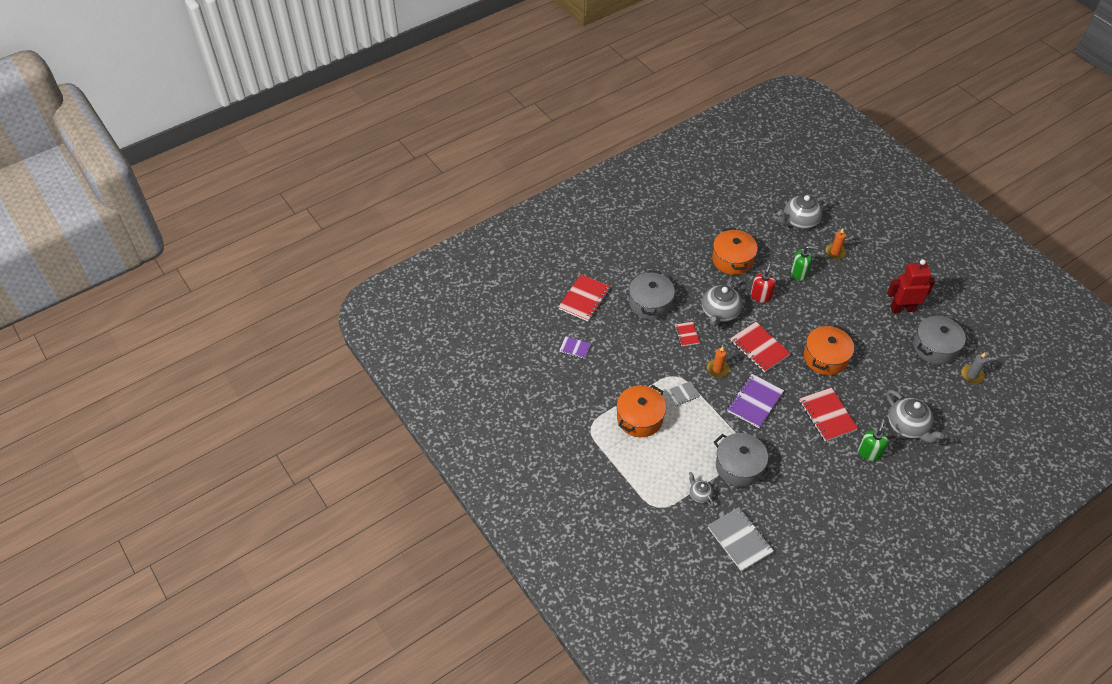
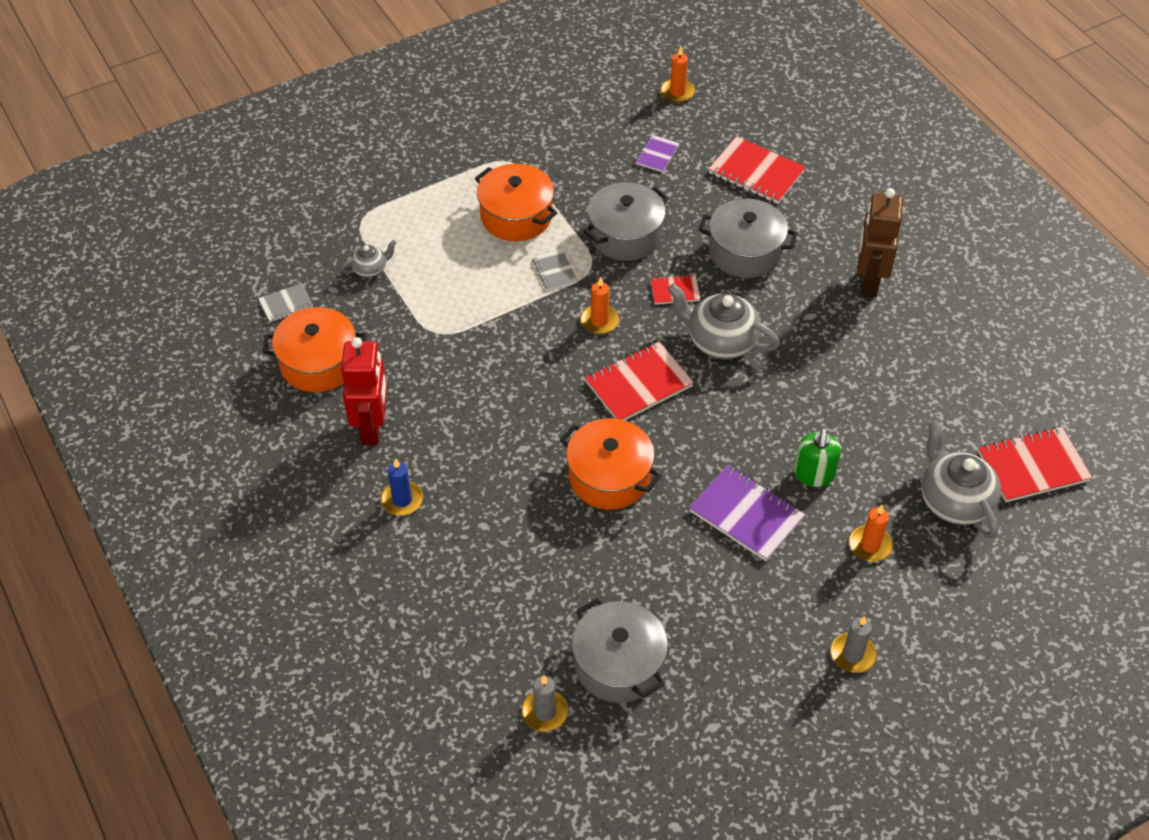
camera: 95 degrees right, 0 degrees up
grey notebook [708,507,774,572] -> grey notebook [258,283,313,322], size x0.54
orange pot [712,228,758,275] -> orange pot moved to [262,307,367,393]
grey pot [714,433,771,487] -> grey pot moved to [583,182,669,261]
purple notebook [727,374,784,428] -> purple notebook moved to [689,465,805,561]
red soap dispenser [751,262,776,303] -> none
red notebook [799,388,858,442] -> red notebook moved to [978,427,1092,502]
green soap dispenser [858,419,888,461] -> blue candle [381,458,423,515]
grey teapot [886,390,944,443] -> none
red robot [887,259,935,313] -> red robot moved to [341,337,387,445]
none -> orange candle [661,46,695,103]
none -> grey candle [831,616,876,673]
none -> brown robot [857,188,903,297]

